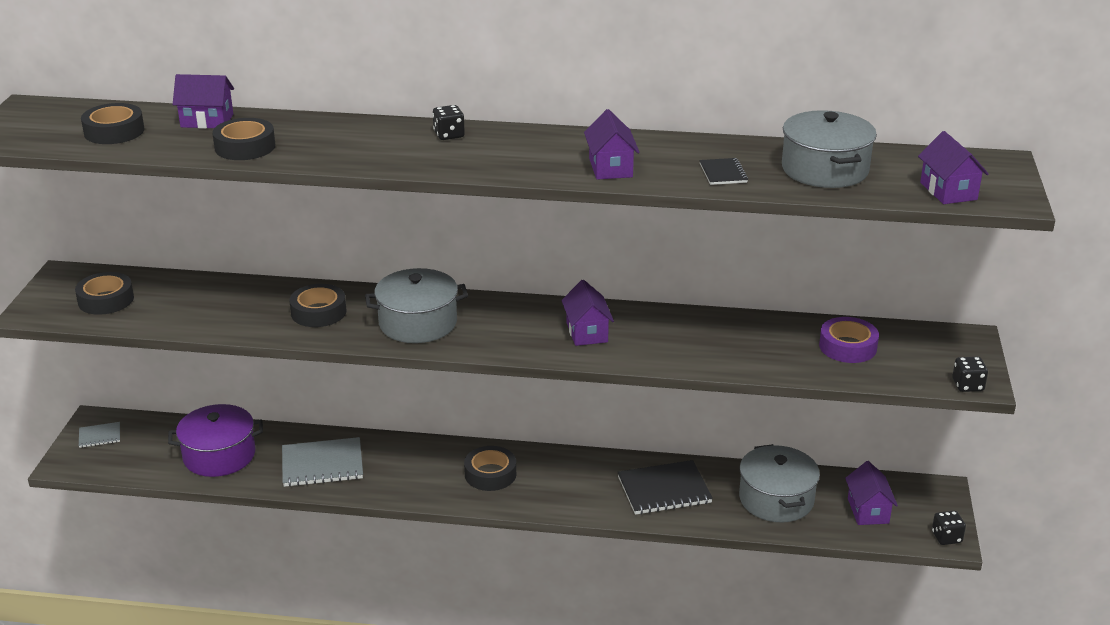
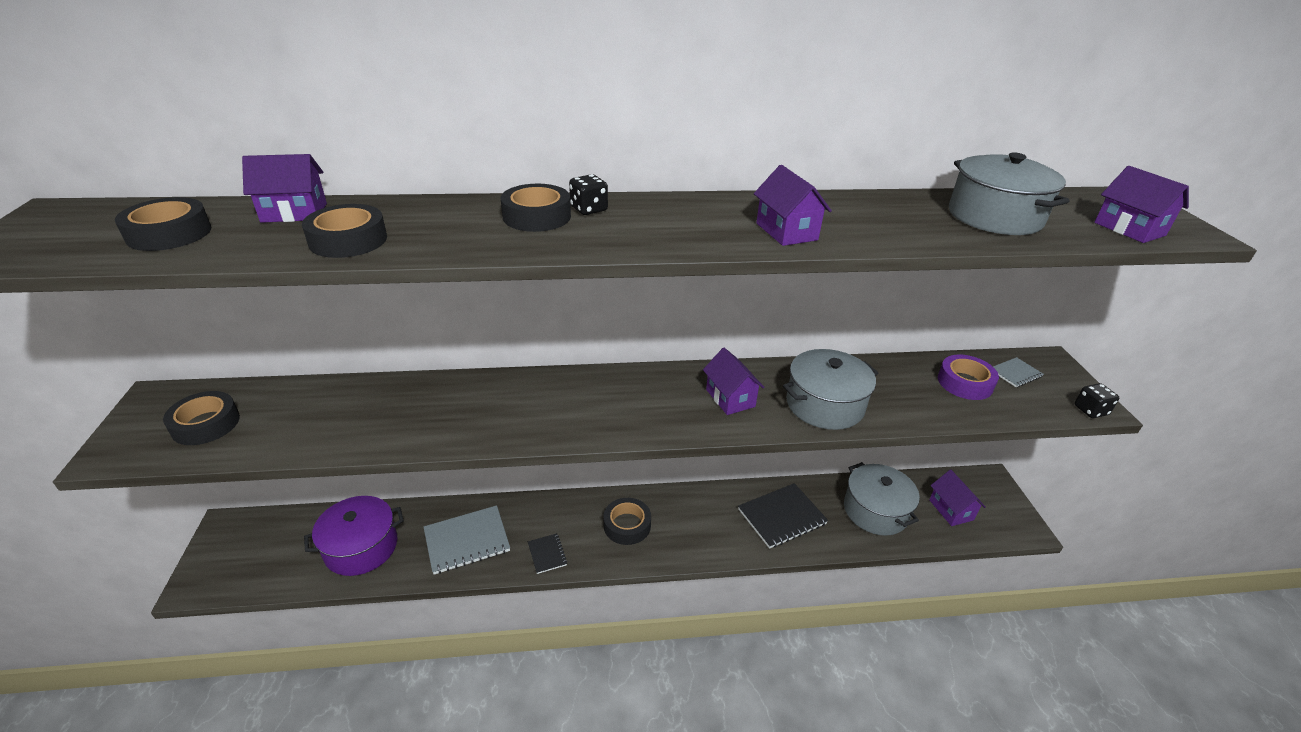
camera: 15 degrees left, 5 degrees up
grey notebook [79,422,120,448] -> grey notebook moved to [993,357,1044,387]
black tape [289,284,346,327] -> black tape moved to [501,184,571,232]
grey pot [365,268,468,343] -> grey pot moved to [783,349,878,430]
black notebook [699,158,748,185] -> black notebook moved to [528,533,567,574]
black dice [932,511,966,545] -> none

